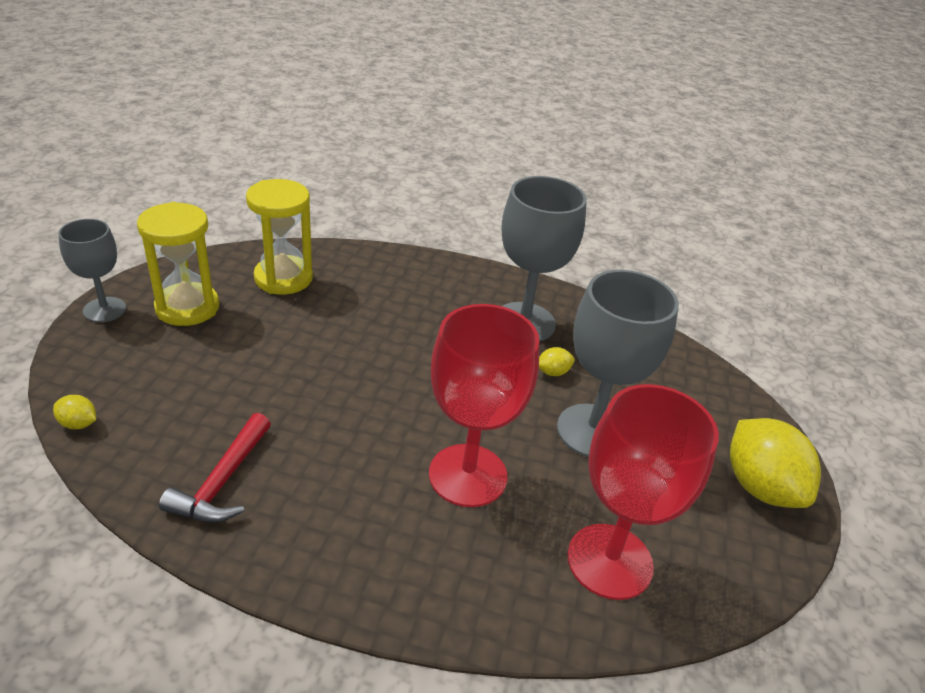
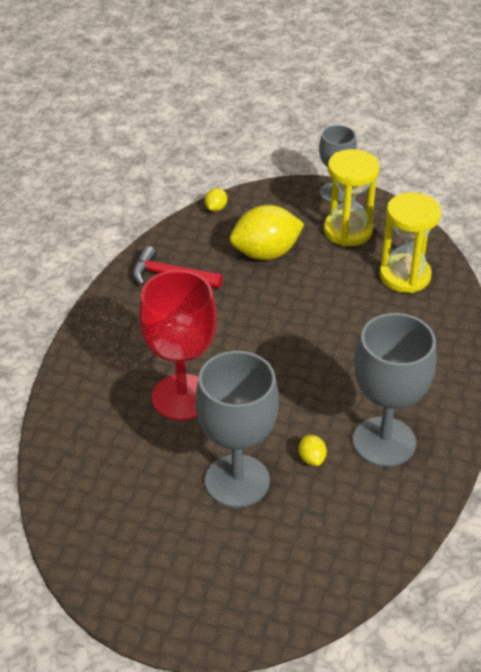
camera: 95 degrees right, 5 degrees up
red goblet [567,384,719,600] -> none
yellow lemon [730,418,821,508] -> yellow lemon moved to [230,205,304,260]

